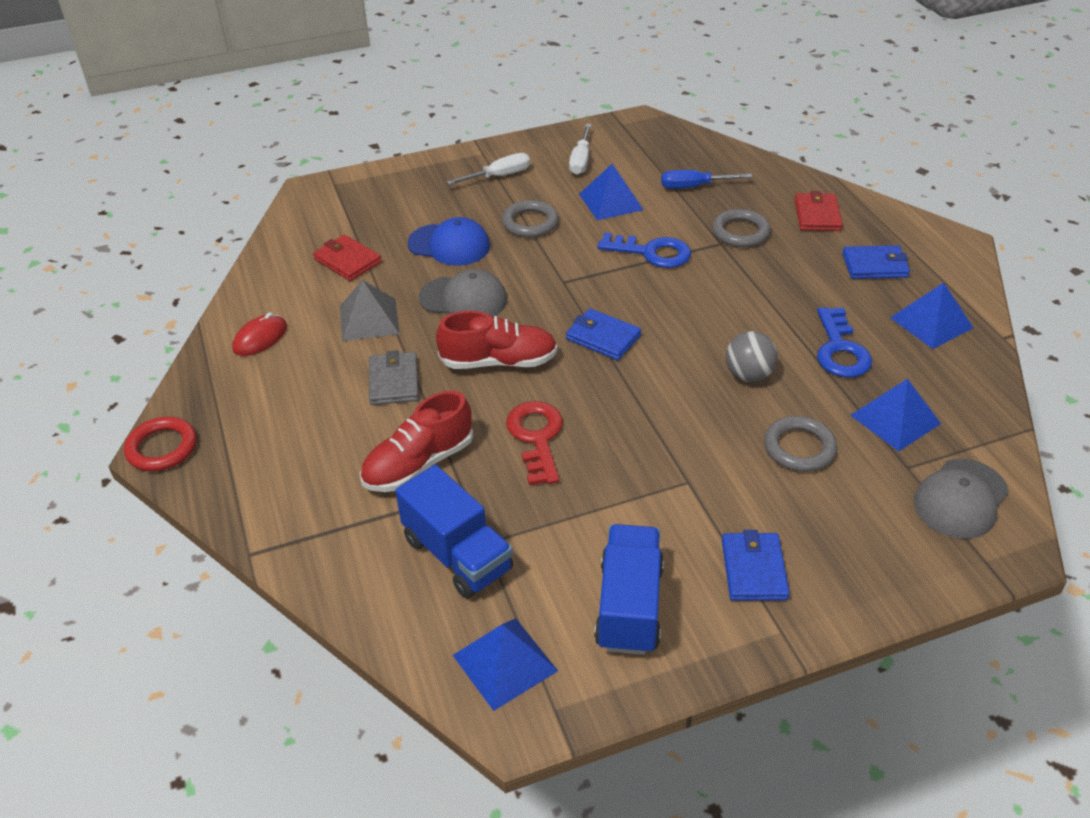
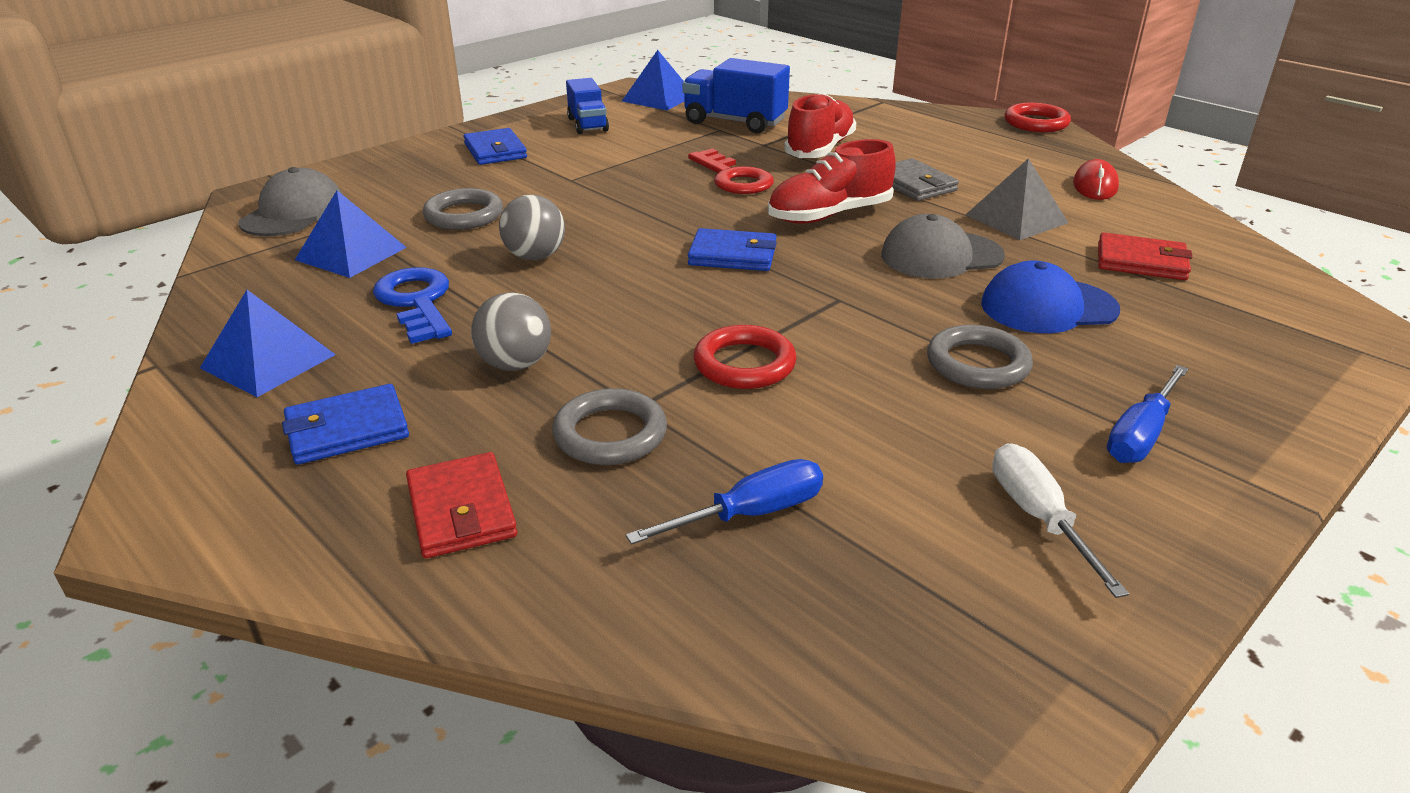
camera: 155 degrees right, 10 degrees down
white screwdriver [446,153,530,185] -> blue screwdriver [1107,365,1188,463]
blue pyramid [579,164,644,221] -> none
blue truck [594,524,664,655] -> blue truck [566,78,609,134], size x0.65
blue key [598,232,691,268] -> red ring [694,325,797,389]
none -> grey ball [471,292,551,371]

